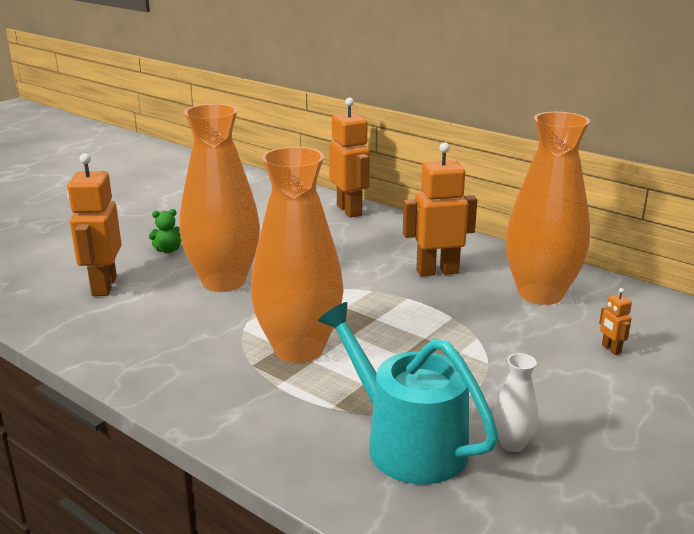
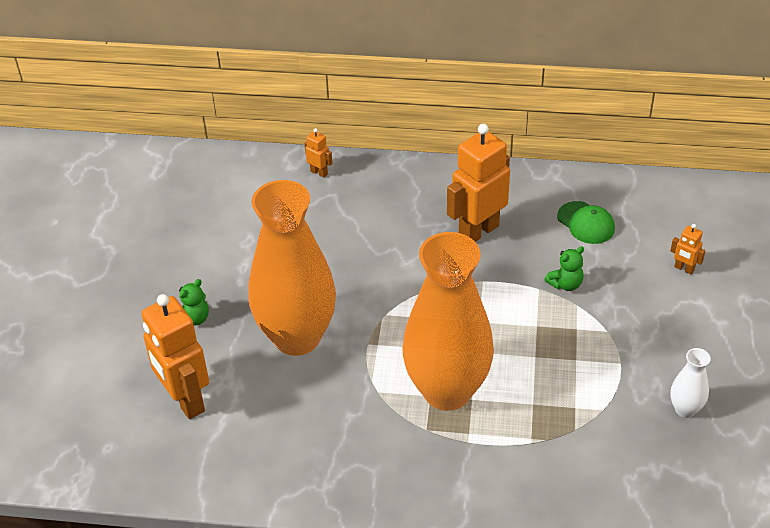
camera: 30 degrees left, 20 degrees up
turquoise watering can [318,302,499,485] -> none
orange robot [329,98,370,218] -> orange robot [304,128,332,178], size x0.43
orange vase [506,112,590,305] -> green cap [557,201,615,244]
none -> green teddy bear [544,246,584,291]

